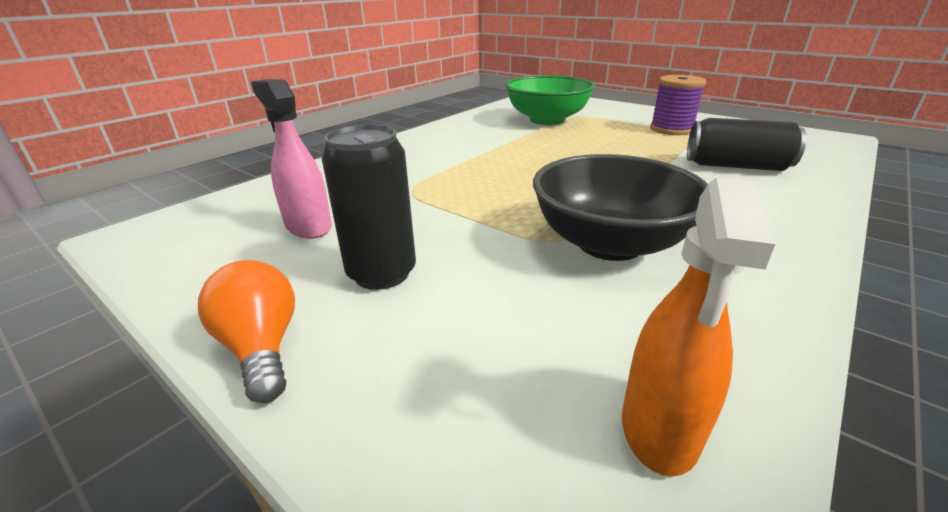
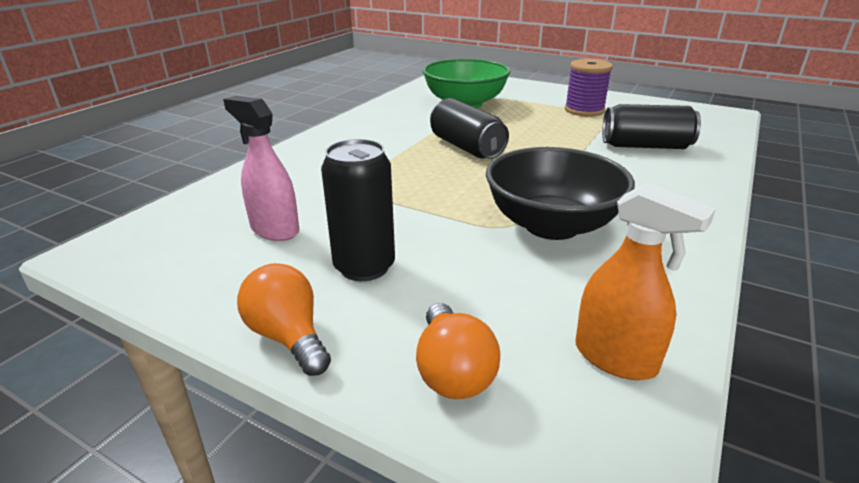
camera: 10 degrees left, 0 degrees up
orange spray bottle [622,177,775,477] -> orange spray bottle turned 60 degrees counterclockwise [576,182,716,380]
none -> orange light bulb [416,303,500,399]
none -> black can [430,98,509,159]

